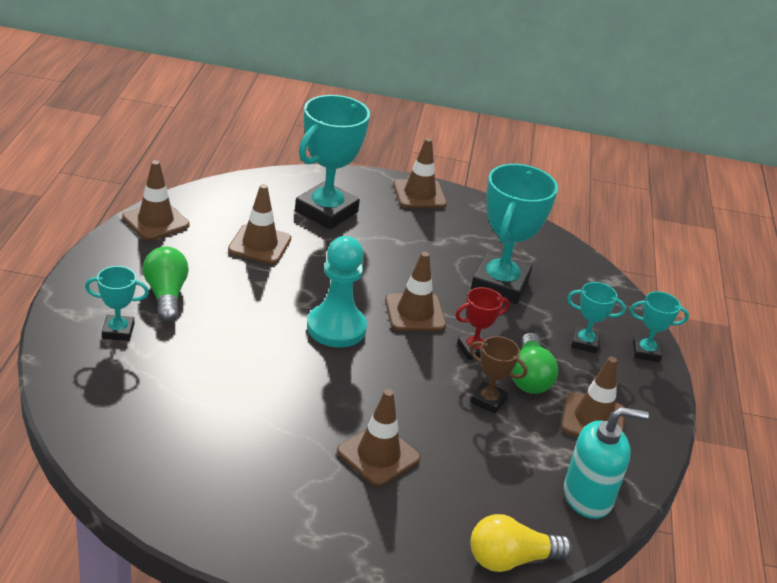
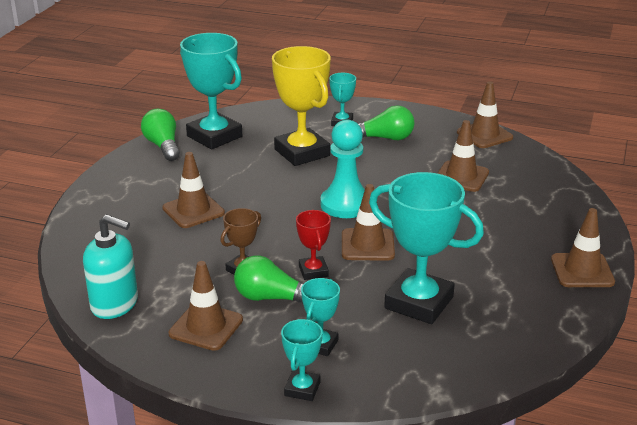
camera: 105 degrees right, 5 degrees down
turquoise trophy [295,95,370,229] -> turquoise trophy moved to [180,33,242,149]
yellow light bulb [471,514,573,572] -> none
turquoise soap dispenser [564,407,649,519] -> turquoise soap dispenser turned 75 degrees counterclockwise [83,214,138,319]
none -> green light bulb [141,109,180,161]
none -> yellow trophy [272,46,331,166]

